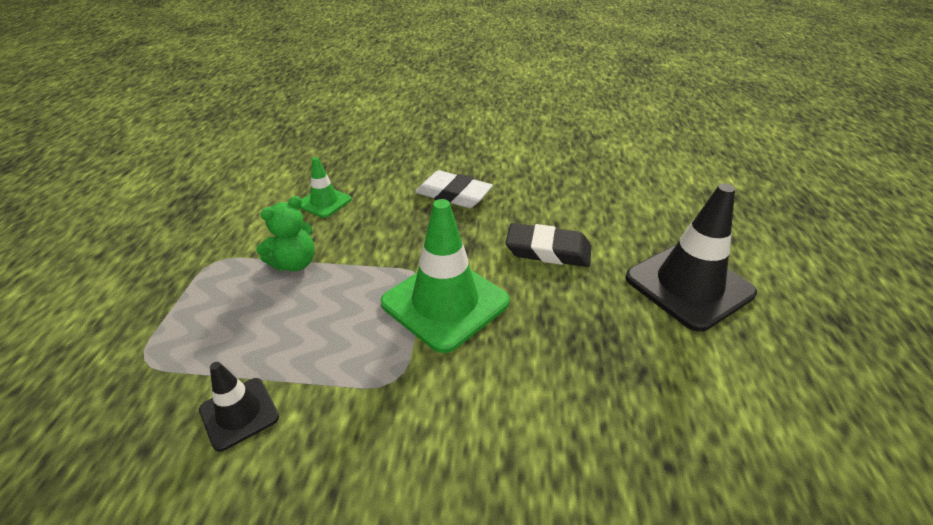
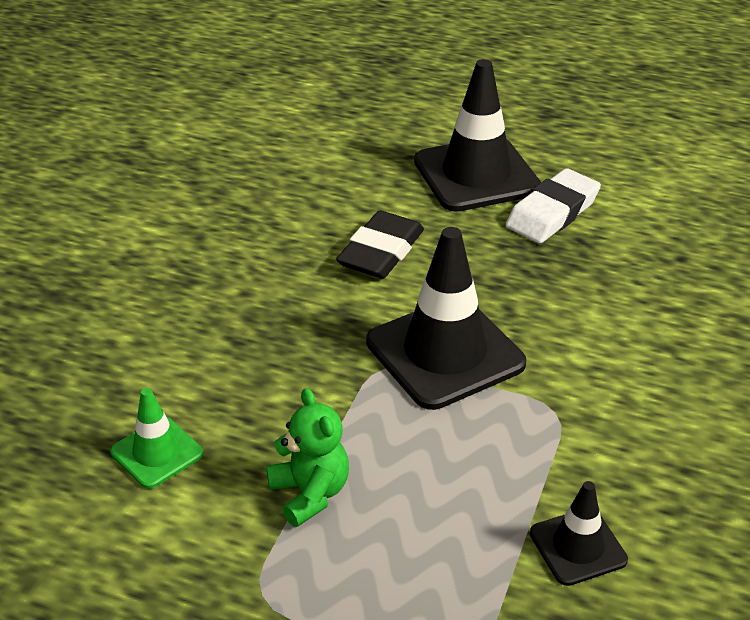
camera: 75 degrees left, 0 degrees up
green traffic cone [380,199,510,353] -> black traffic cone [366,227,526,410]
white eraser [415,170,493,208] -> white eraser moved to [506,168,601,243]

